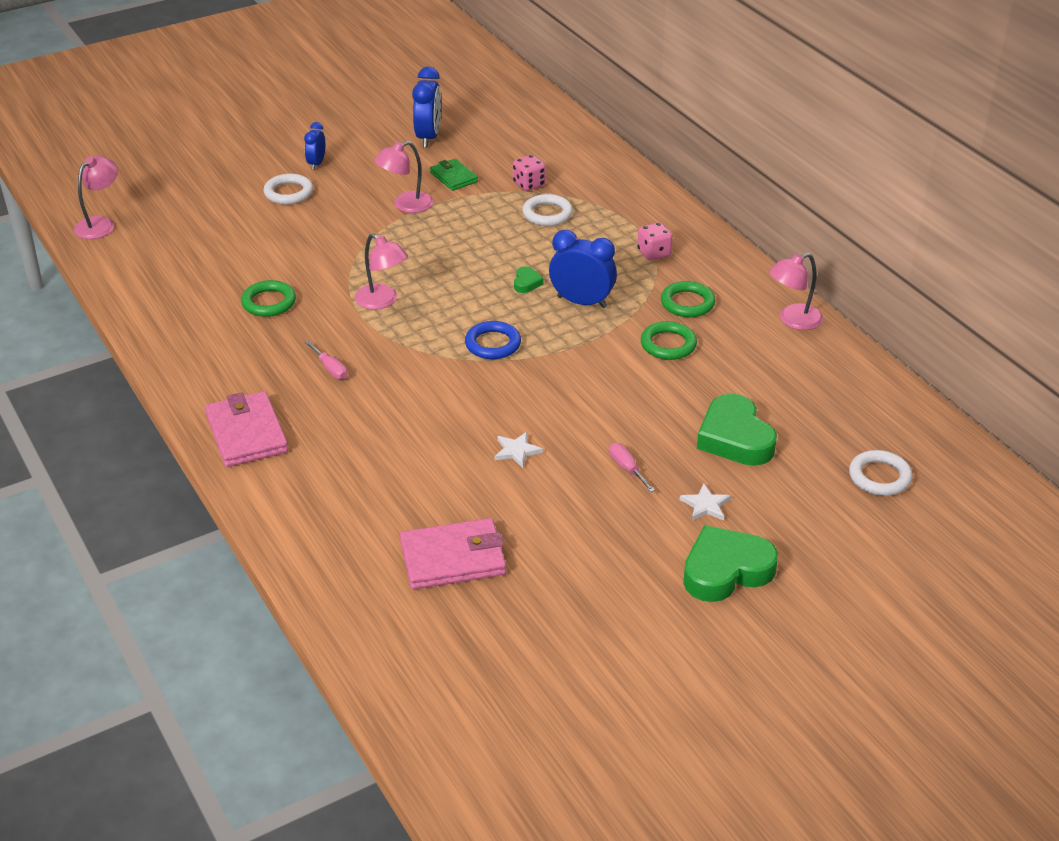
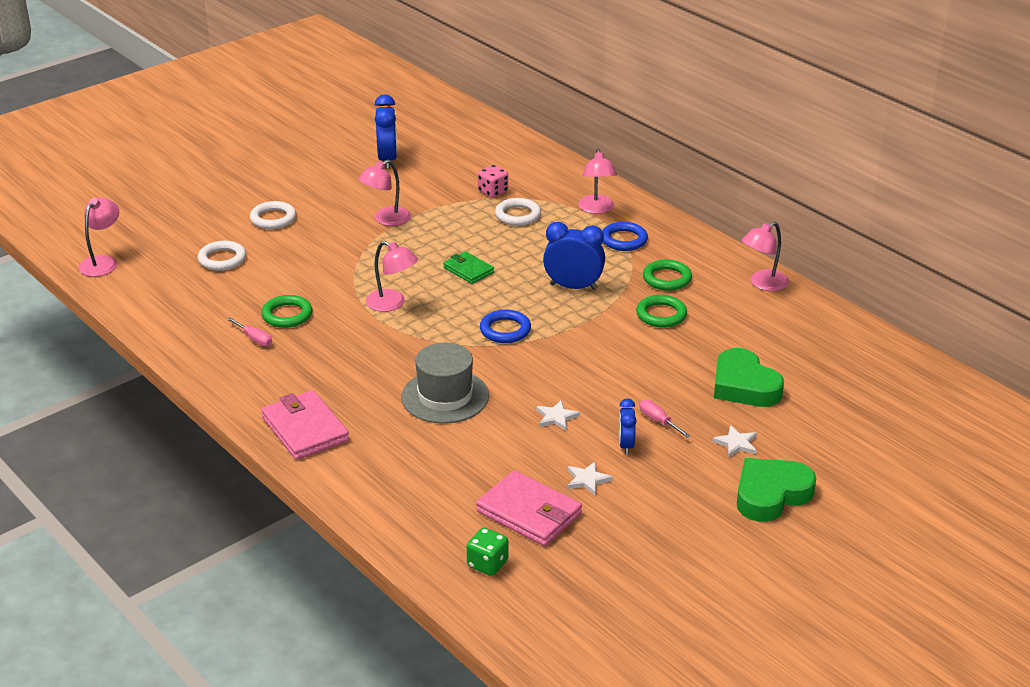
camera: 10 degrees left, 5 degrees down
blue clock [304,122,325,170] -> blue clock moved to [619,398,636,455]
pink screwdriver [305,340,348,379] -> pink screwdriver moved to [227,317,272,347]
pink wallet [400,518,506,589] -> pink wallet turned 60 degrees clockwise [476,470,582,546]
green wallet [430,159,478,191] -> green wallet moved to [443,251,494,284]
green heart [514,266,544,293] -> none
pink dice [637,222,673,261] -> blue ring [602,222,648,251]
white ring [849,450,912,496] -> white ring moved to [198,241,246,271]
none -> grey hat [401,343,489,424]
none -> green dice [467,528,508,576]
none -> white star [567,462,613,495]
none -> pink lamp [578,149,617,214]

